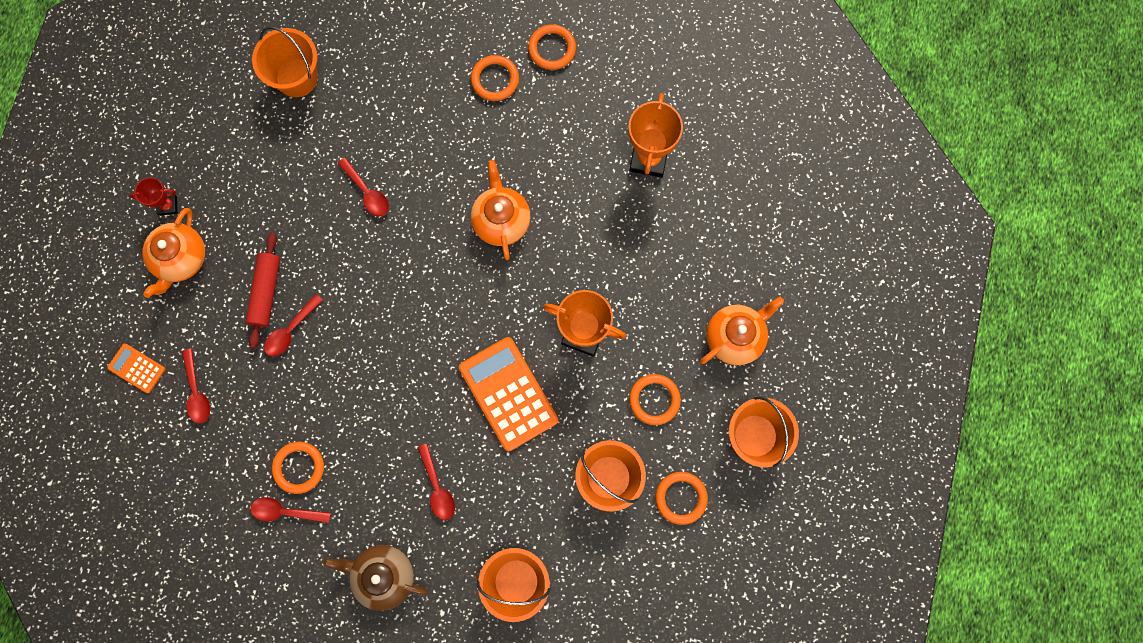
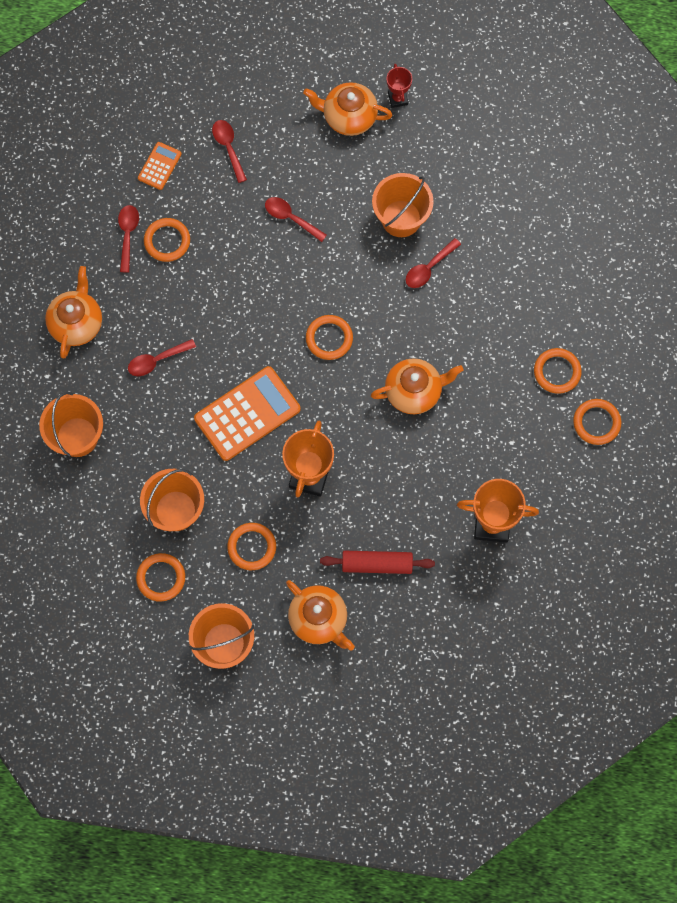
camera: 85 degrees right, 5 degrees down
orange calculator [107,344,165,393] -> orange calculator moved to [138,142,182,190]
red spoon [182,348,210,424] -> red spoon turned 90 degrees clockwise [212,120,247,183]
red rolling pin [246,233,280,348] -> red rolling pin moved to [320,551,435,574]
orange bucket [252,26,318,97] -> orange bucket moved to [372,173,434,237]
brown teapot [323,545,429,611] -> orange teapot [45,266,102,359]
none -> orange ring [306,315,353,360]

